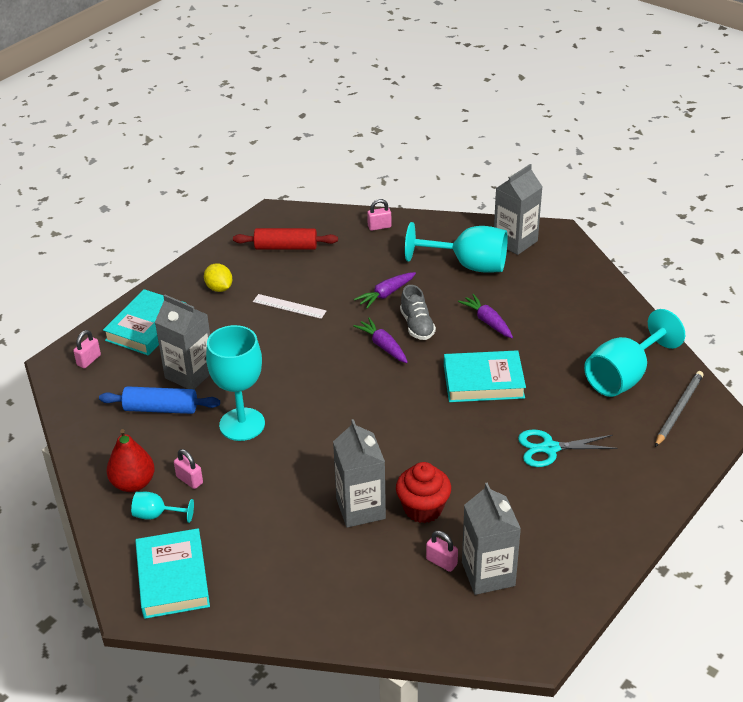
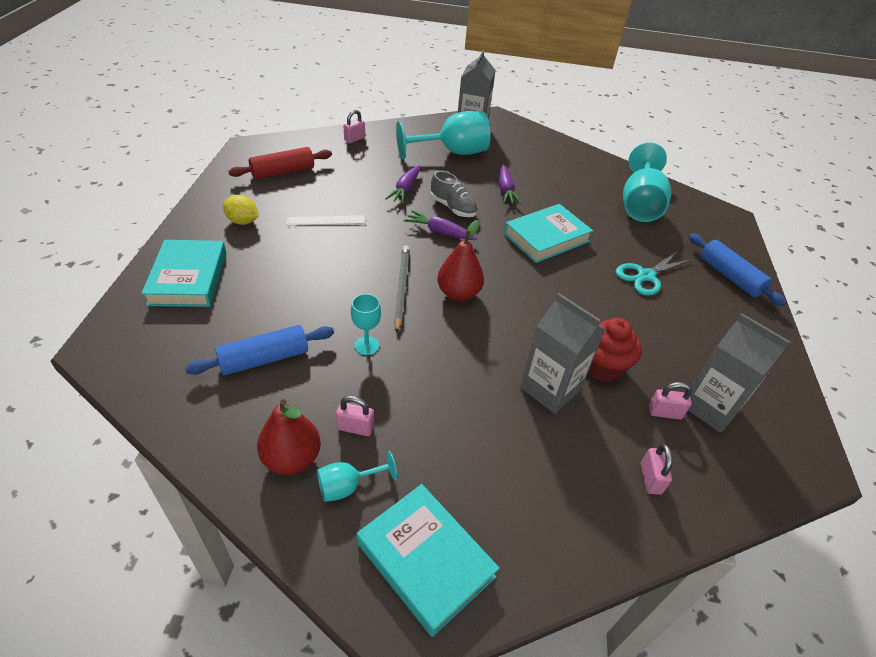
camera: 35 degrees left, 5 degrees up
pink padlock [73,330,101,368] -> pink padlock moved to [641,444,672,495]
grey carton [155,294,210,389] -> none
turquoise goblet [206,325,265,441] -> turquoise goblet [351,294,381,355], size x0.48
purple carrot [458,294,513,338] -> purple carrot turned 120 degrees counterclockwise [499,165,522,204]
grey pencil [655,371,704,447] -> grey pencil moved to [394,245,410,333]
none -> red pear [437,220,484,301]
none -> blue rolling pin [689,233,787,306]

